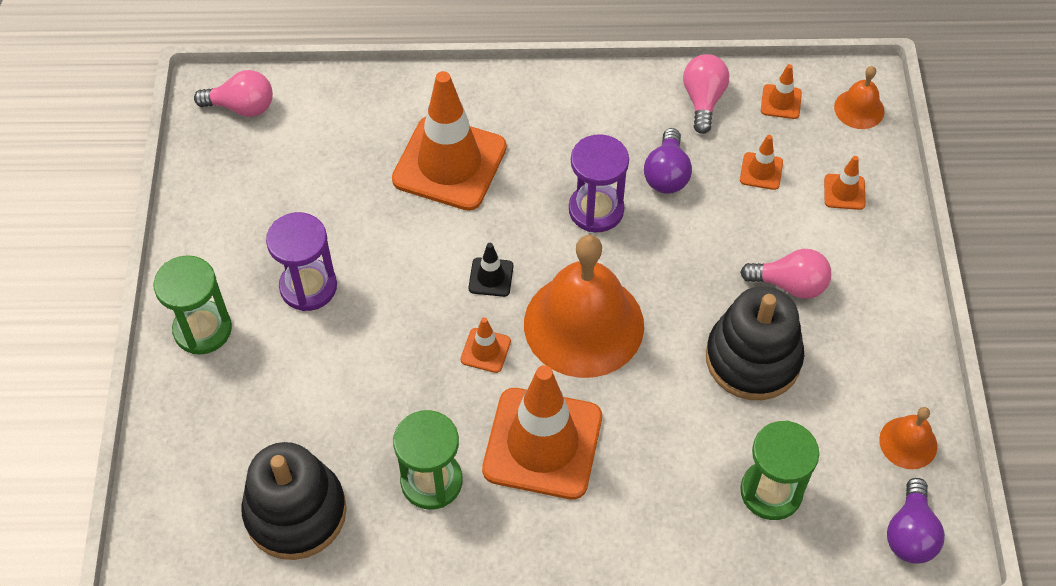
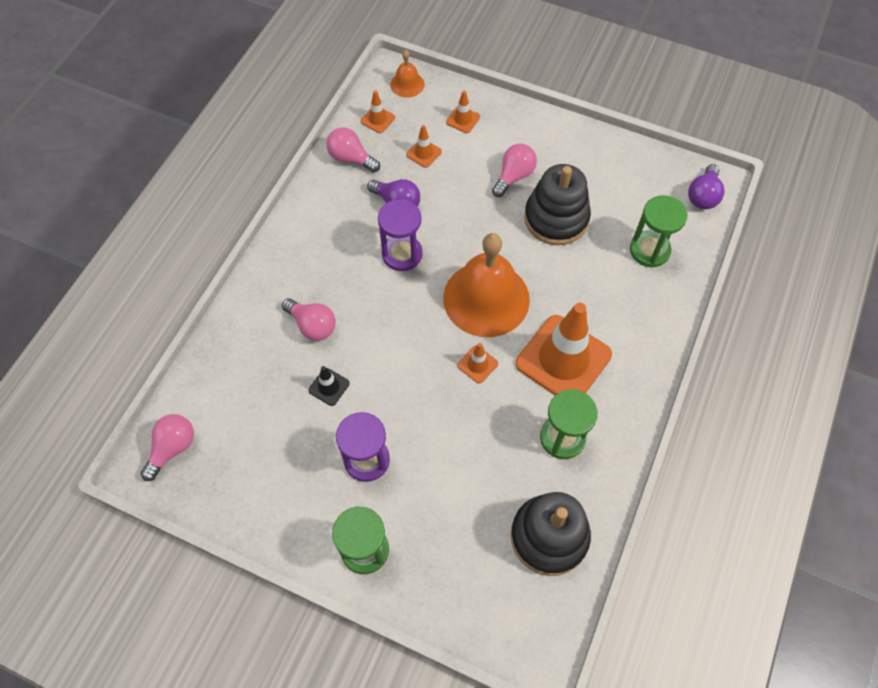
camera: 65 degrees left, 5 degrees up
orange traffic cone [392,71,507,211] -> pink light bulb [282,298,336,341]
black traffic cone [469,243,513,297] -> black traffic cone moved to [308,366,350,406]
orange bell [879,407,937,469] -> none
purple light bulb [887,478,945,564] -> purple light bulb turned 75 degrees clockwise [688,164,725,209]

